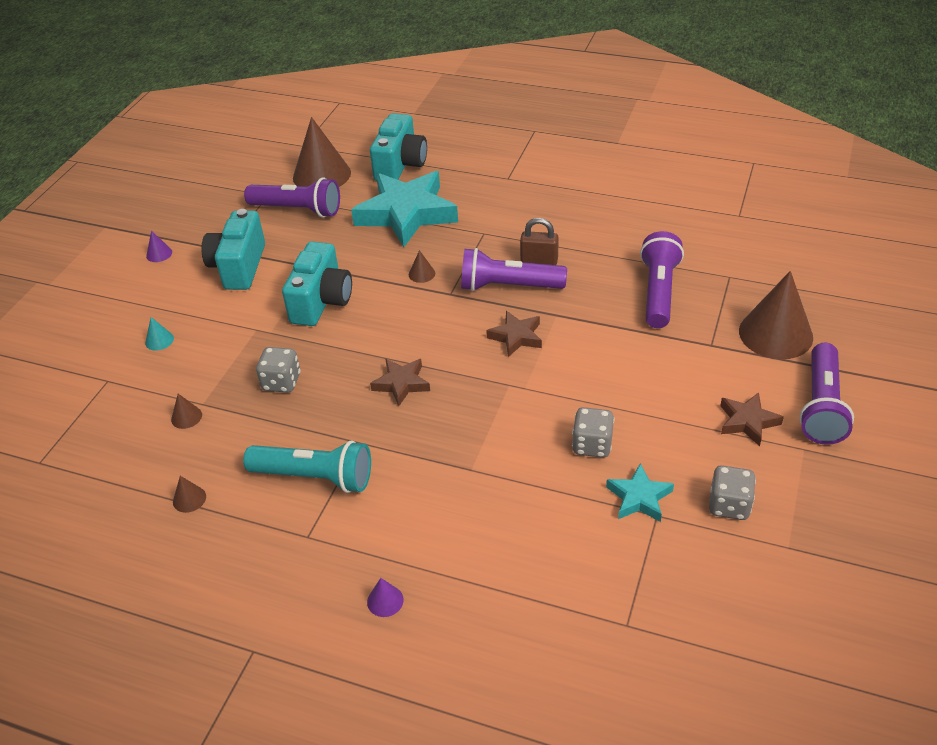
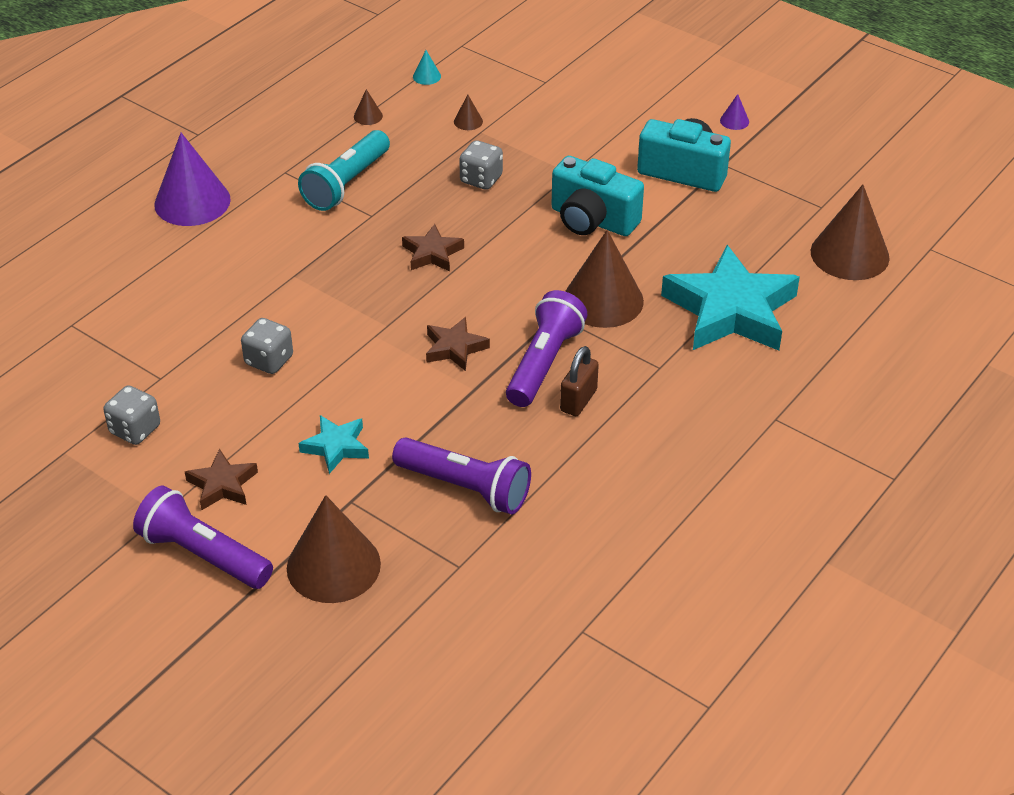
camera: 105 degrees right, 0 degrees up
turquoise cone [145,317,174,351] -> turquoise cone moved to [413,50,441,85]
purple flashlight [244,178,340,218] -> none
purple cone [367,578,404,617] -> purple cone [154,133,231,226], size x2.45
turquoise camera [370,113,427,181] -> none
brown cone [409,250,435,283] -> brown cone [565,230,644,328], size x2.45
turquoise star [606,463,674,522] -> turquoise star moved to [298,415,369,474]

